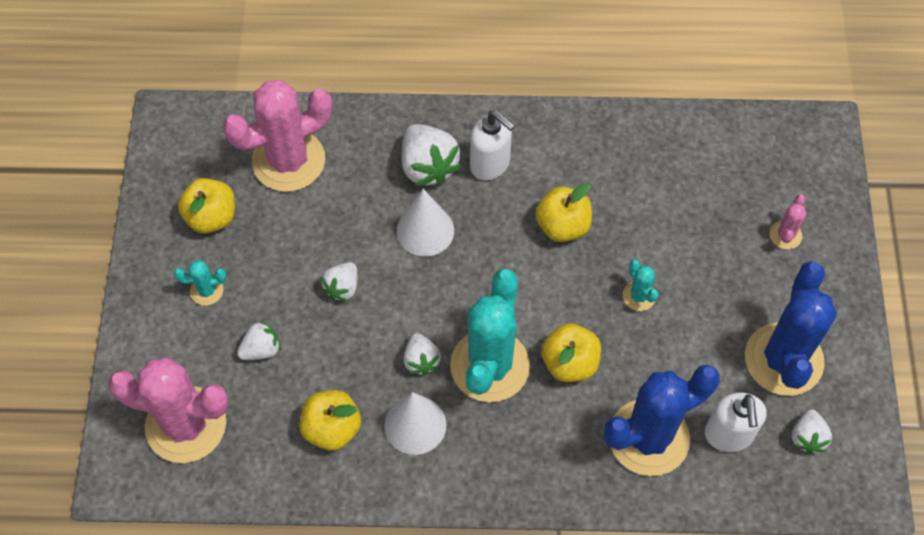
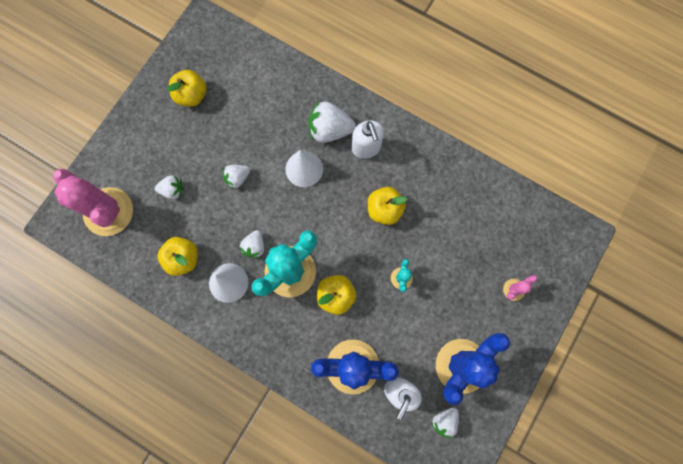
camera: 30 degrees right, 15 degrees up
turquoise cactus [174,260,226,305] -> none
pink cactus [223,80,332,192] -> none
white strawberry [402,124,462,186] -> white strawberry turned 90 degrees clockwise [308,101,356,143]

